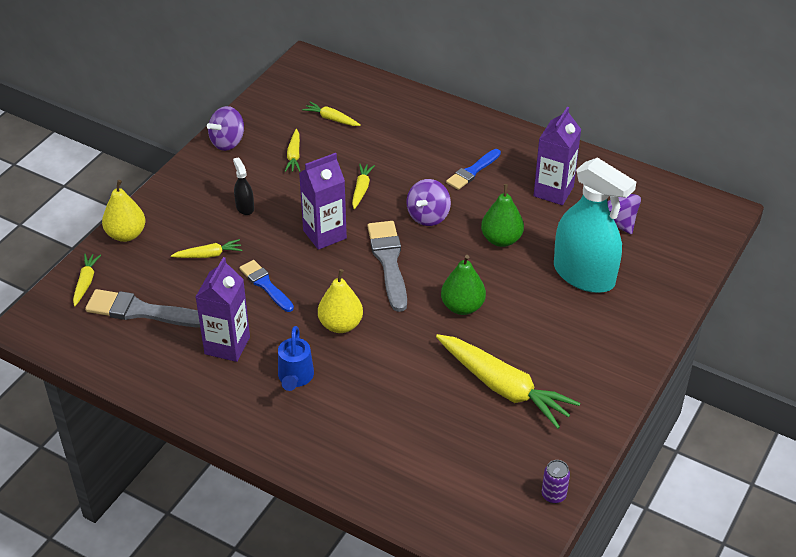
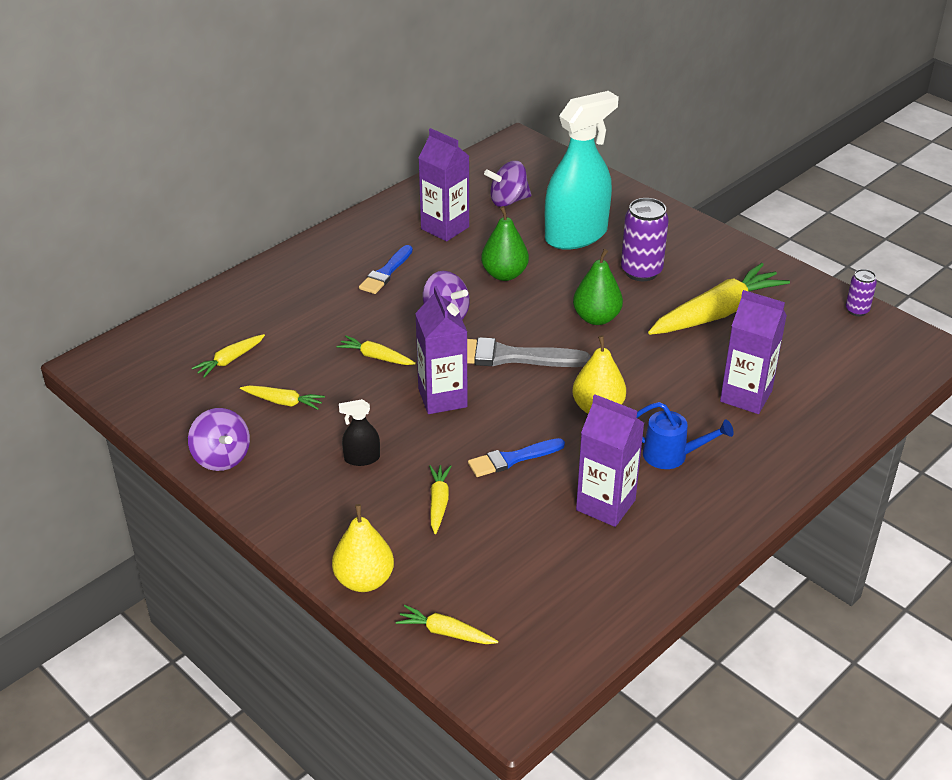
camera: 75 degrees left, 5 degrees down
grey brush [85,289,200,328] -> none
blue brush [446,149,501,190] -> blue brush turned 60 degrees clockwise [359,245,413,294]
none -> purple can [621,198,669,281]
none -> purple carton [720,290,787,414]

